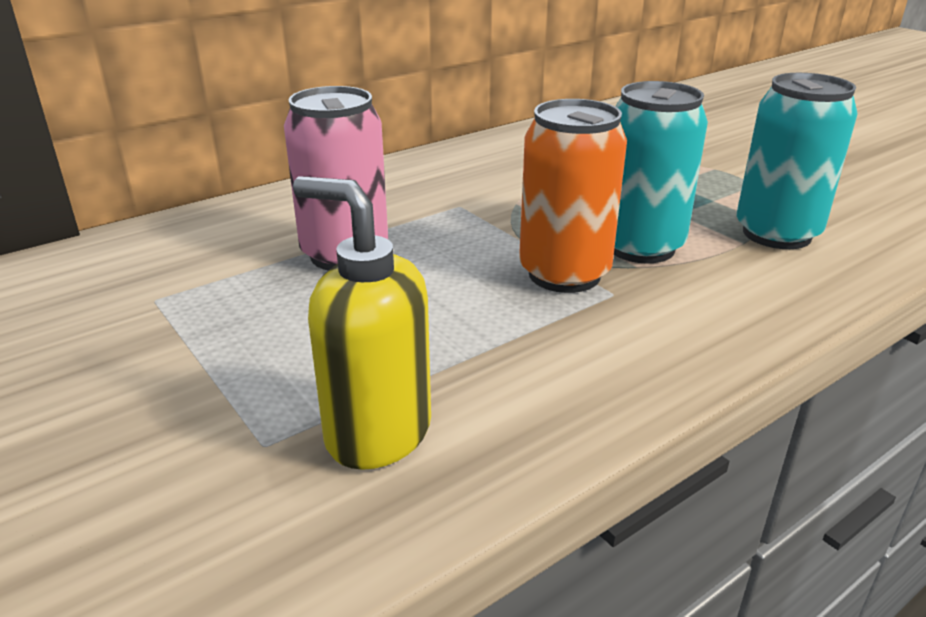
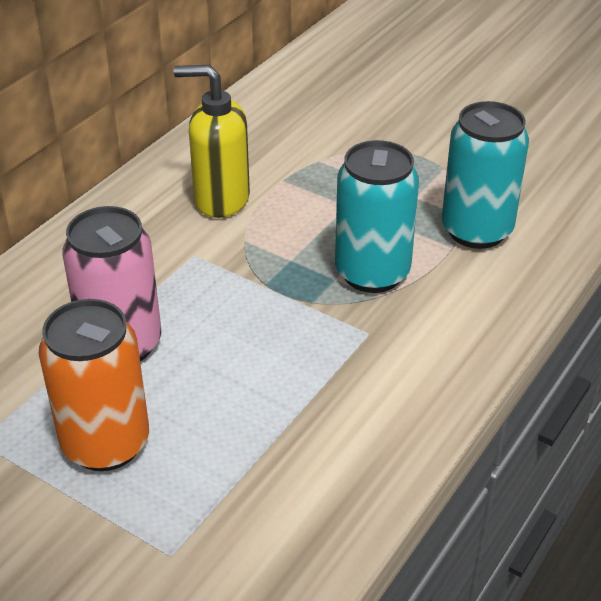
camera: 20 degrees left, 10 degrees up
yellow soap dispenser [293,176,431,470] -> yellow soap dispenser moved to [174,65,250,218]
orange can [519,99,627,293] -> orange can moved to [39,299,149,471]

